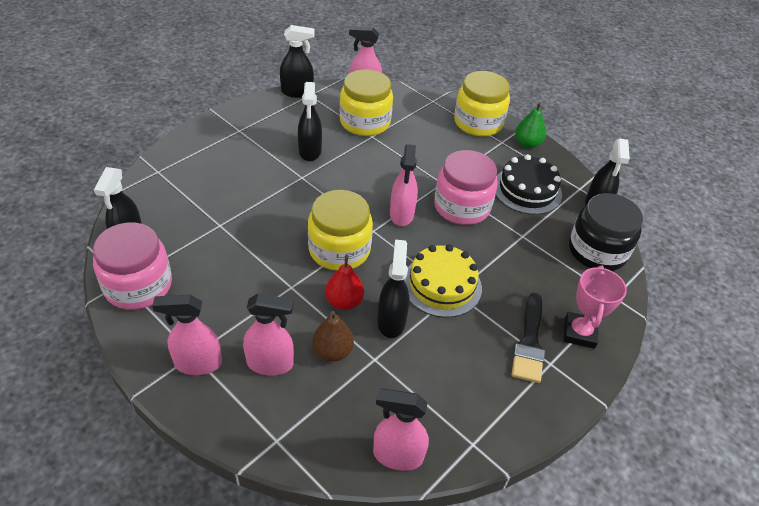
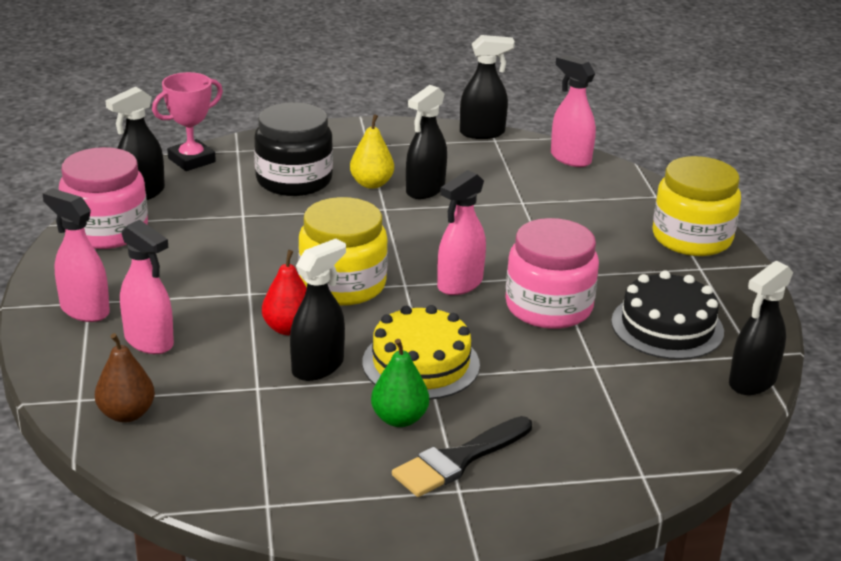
camera: 40 degrees right, 15 degrees down
black spray bottle [280,25,315,98] -> black spray bottle turned 45 degrees counterclockwise [460,35,515,139]
brown pear [312,311,354,362] -> brown pear moved to [95,333,155,423]
yellow jar [340,69,393,136] -> none
pink spray bottle [373,388,429,471] -> none
green pear [515,102,546,148] -> green pear moved to [371,339,429,427]
pink trophy [564,265,627,349] -> pink trophy moved to [152,72,223,171]
black jar [569,193,643,271] -> black jar moved to [254,102,333,196]
none -> yellow pear [350,114,394,189]

